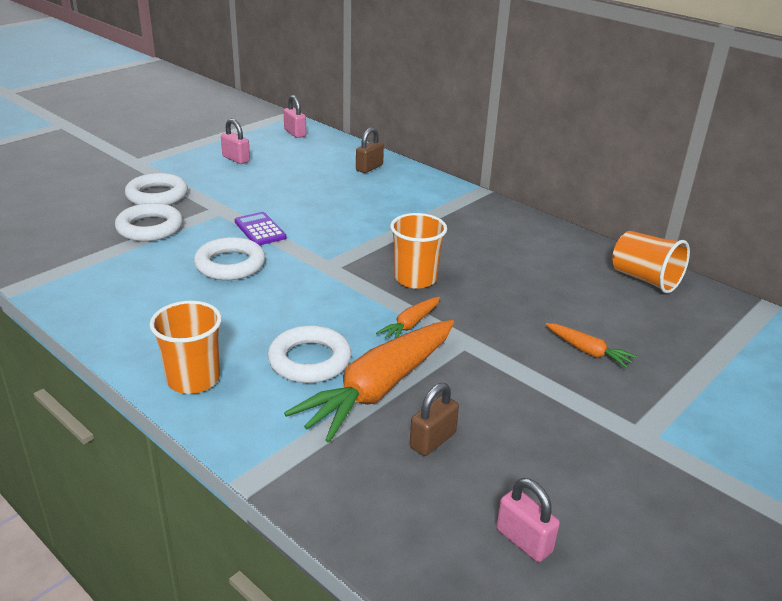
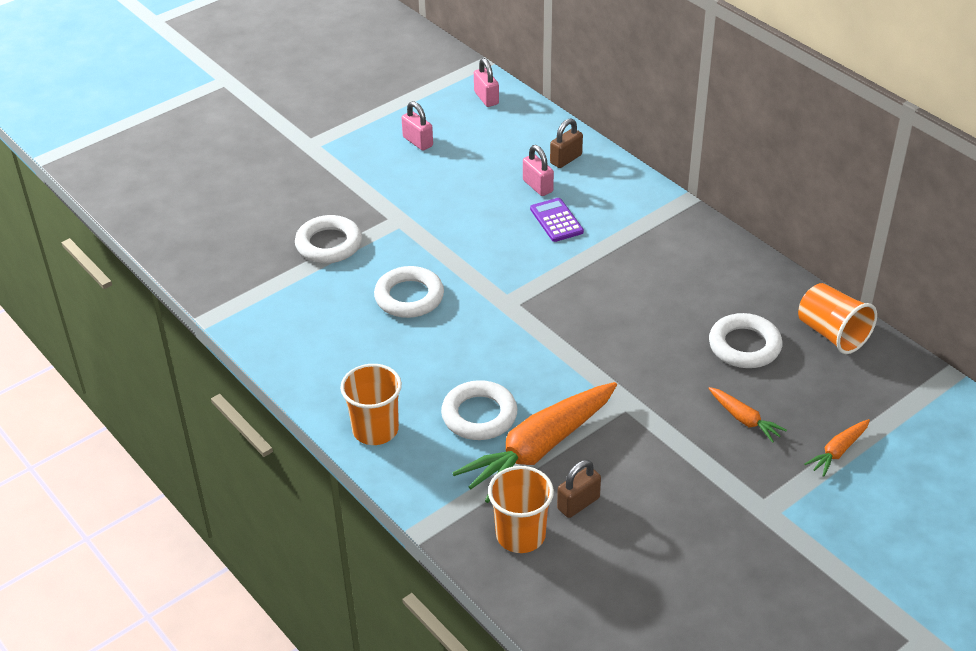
camera: 10 degrees right, 10 degrees up
white ring [125,173,188,205] -> white ring moved to [709,313,782,368]
purple calculator [234,212,286,245] -> purple calculator moved to [530,198,584,242]
orange carrot [376,296,440,339] -> orange carrot moved to [804,419,870,477]
orange cup [390,213,447,289] -> orange cup moved to [488,466,554,553]
pink padlock [496,478,560,562] -> pink padlock moved to [523,145,554,196]

